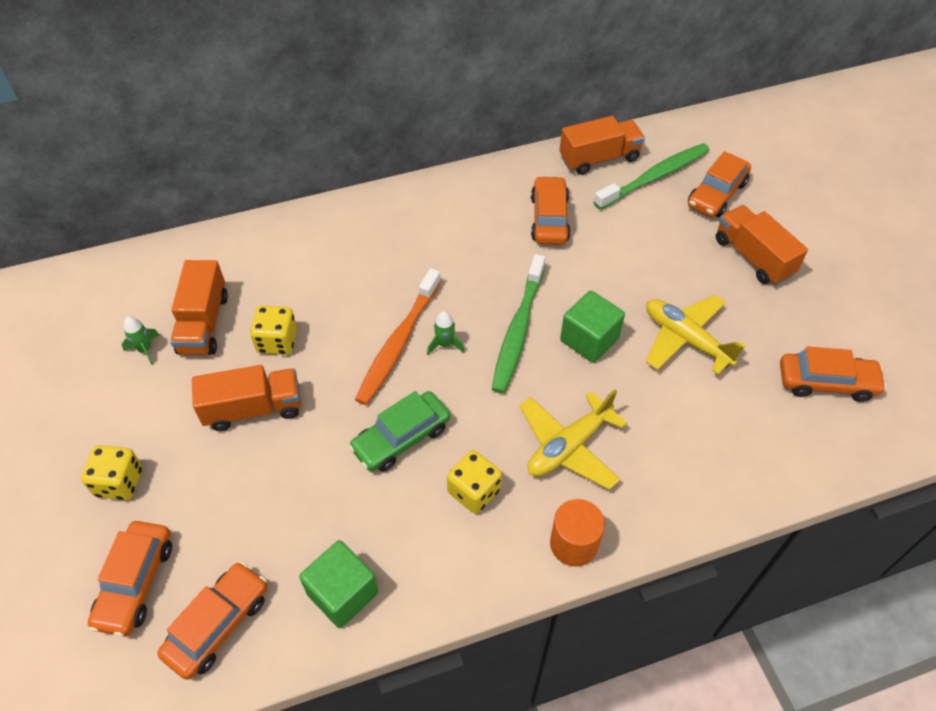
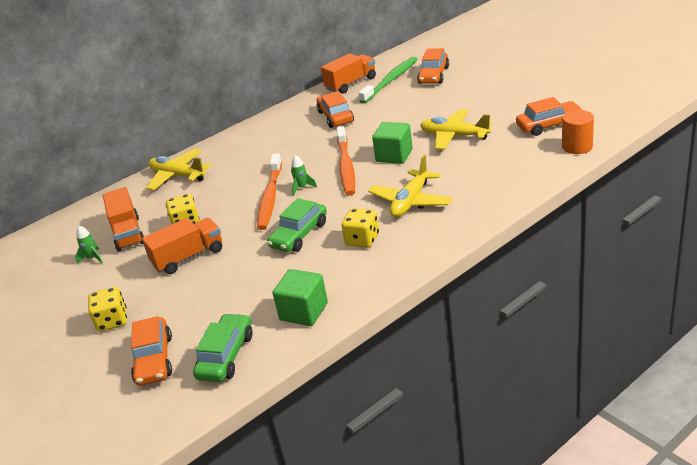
camera: 15 degrees left, 20 degrees down
orange car [157,562,267,680] -> green car [193,313,252,382]
green toothbrush [492,254,545,393] -> orange toothbrush [336,126,355,195]
orange cylinder [550,499,605,566] -> orange cylinder moved to [562,110,594,154]
orange truck [716,205,808,285] -> none
none -> yellow plane [146,149,211,190]

